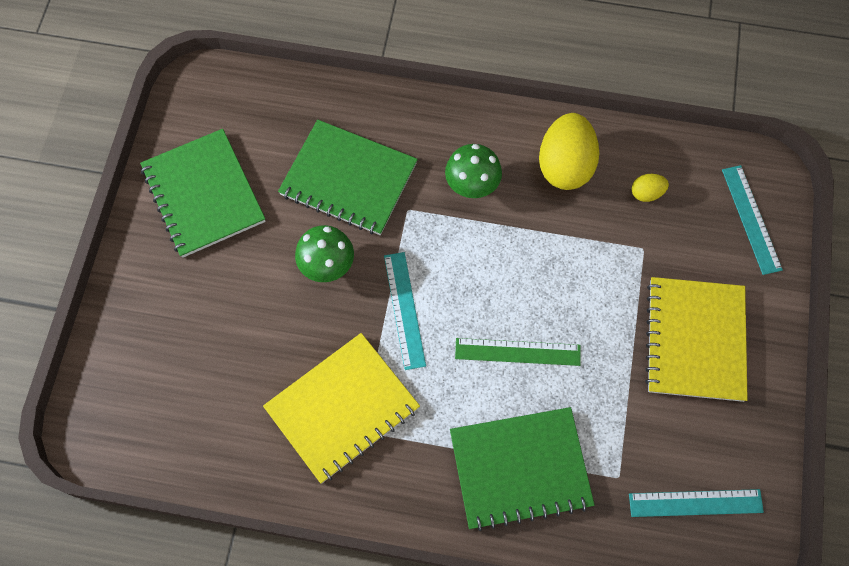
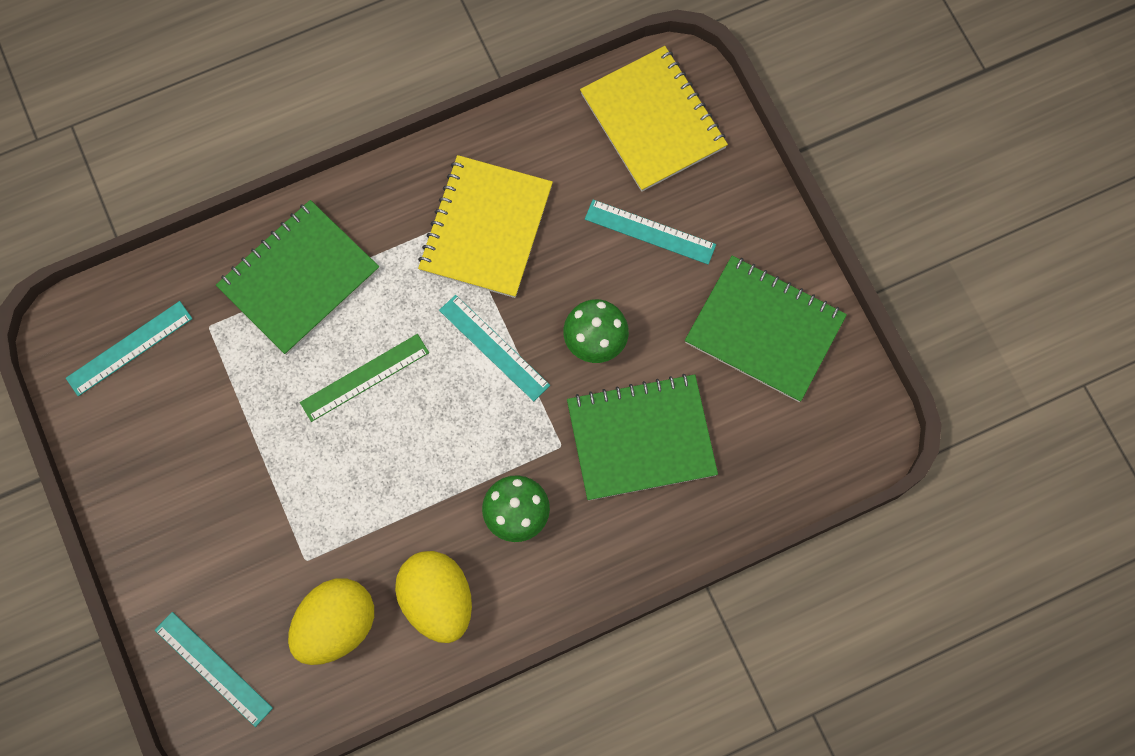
camera: 145 degrees right, 5 degrees up
yellow egg [632,174,669,202] -> yellow egg [288,578,374,665], size x2.14
yellow notebook [645,277,748,402] -> yellow notebook moved to [580,46,728,192]
none -> turquoise ruler [585,199,716,264]

